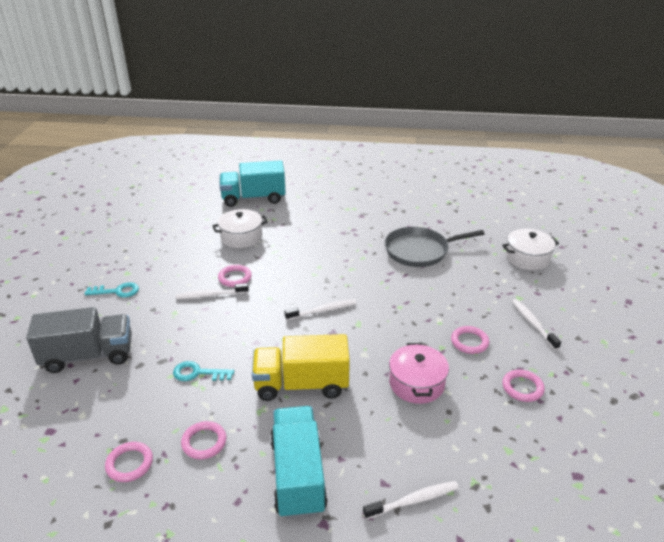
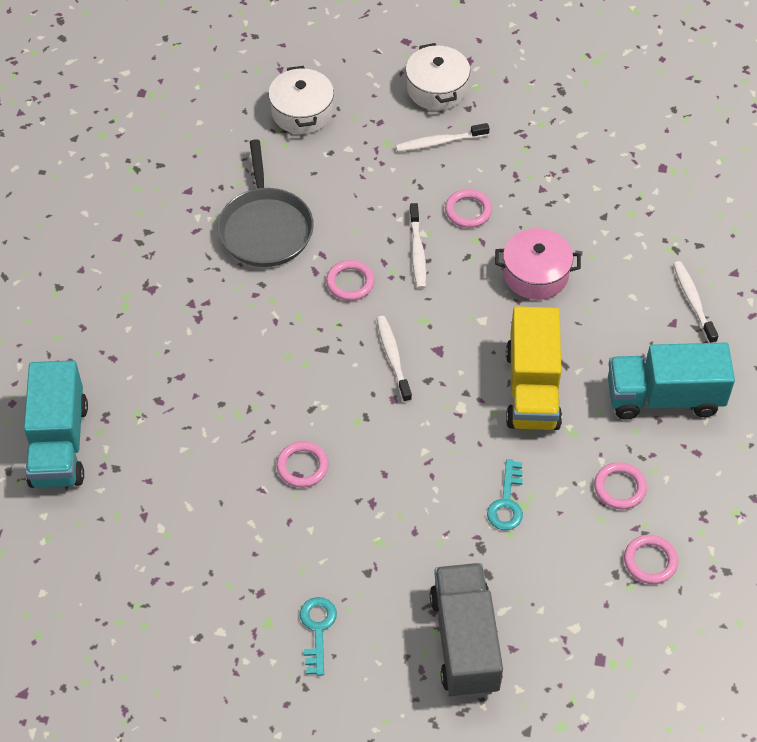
camera: 85 degrees left, 20 degrees up
white toothbrush [176,283,249,299] -> white toothbrush moved to [409,203,426,289]
white pot [212,209,268,248] -> white pot moved to [406,43,470,110]
pink ring [502,370,545,402] -> pink ring moved to [326,260,375,301]

